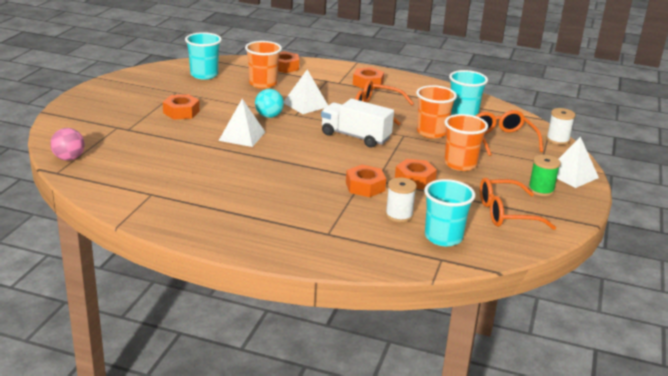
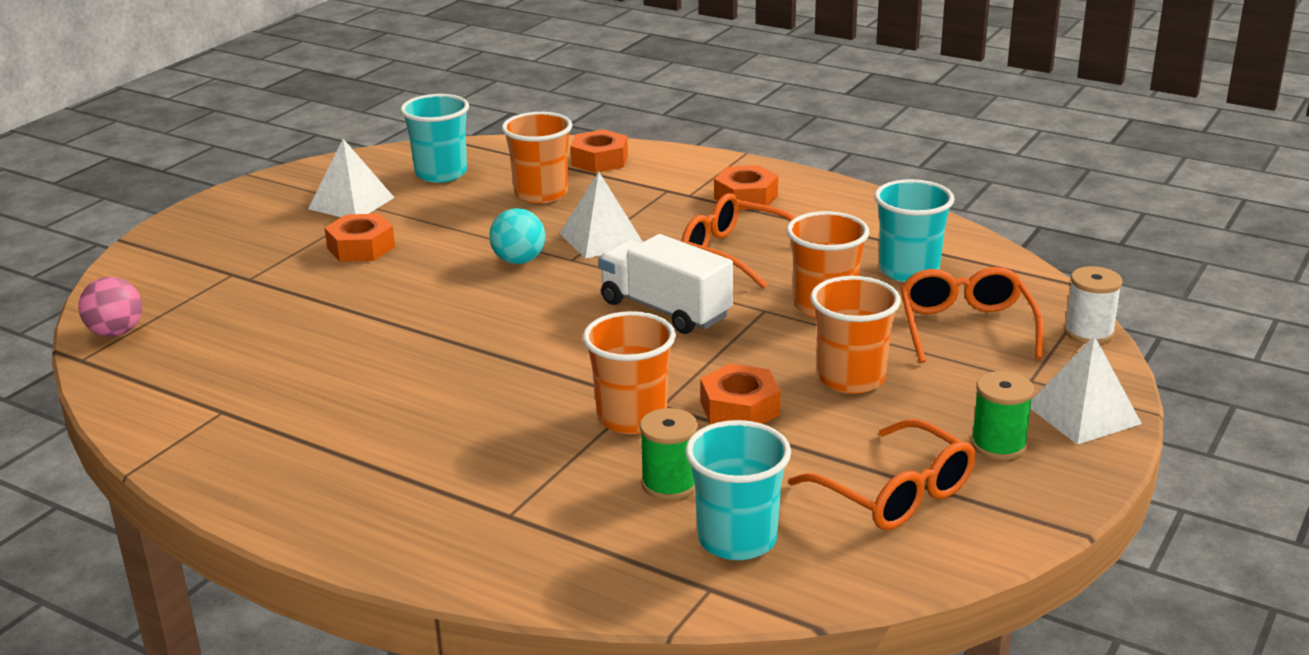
camera: 15 degrees right, 0 degrees up
white pyramid [219,99,265,147] -> white pyramid moved to [308,139,395,217]
orange nut [346,165,386,197] -> orange cup [583,311,676,434]
white spool [385,178,417,222] -> green spool [640,408,698,500]
orange glasses [480,178,556,230] -> orange glasses turned 135 degrees counterclockwise [788,419,976,530]

